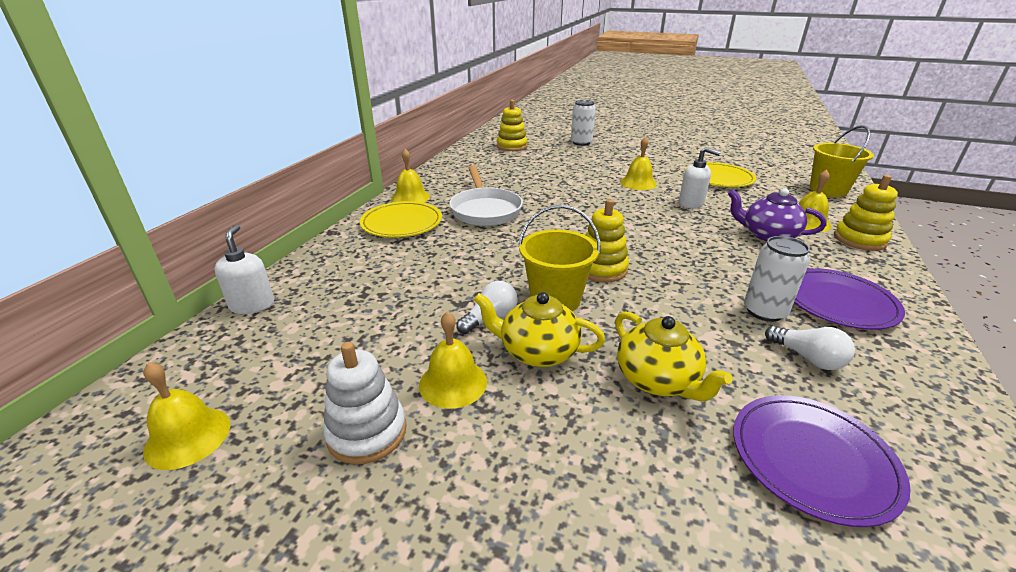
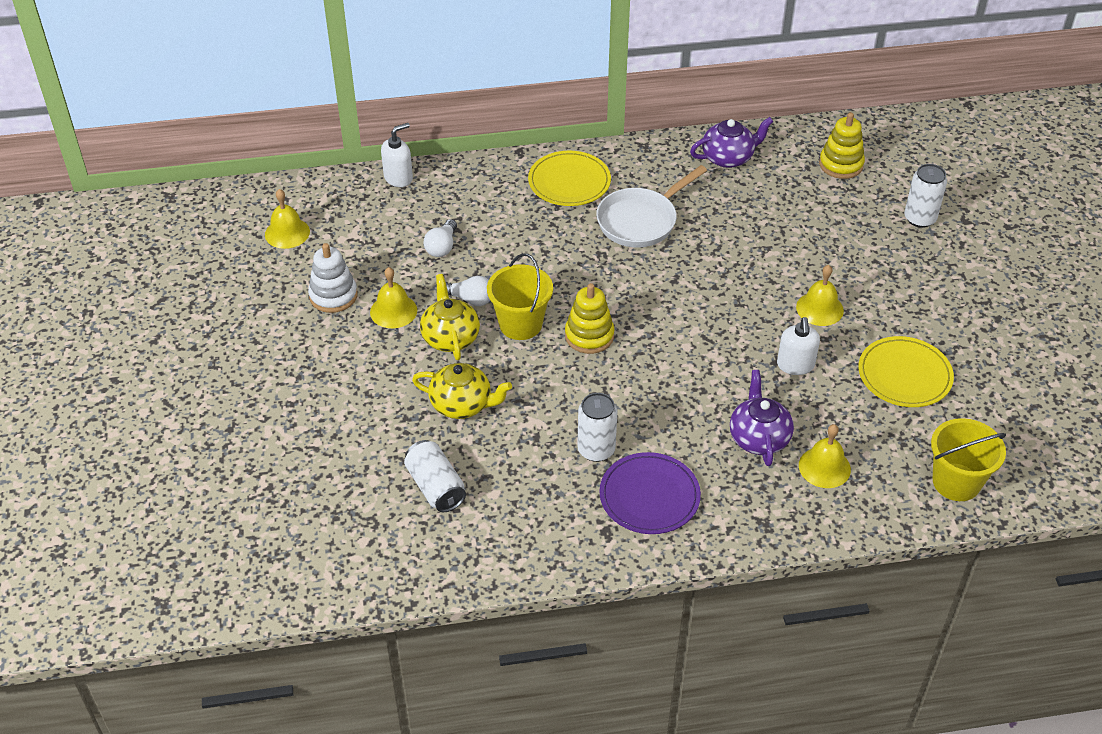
camera: 60 degrees right, 15 degrees up
yellow bell [391,149,430,203] -> none
yellow teapot [615,311,733,401] -> yellow teapot turned 105 degrees counterclockwise [412,363,512,419]
purple plate [733,395,911,527] -> white can [404,440,466,512]
white light bulb [765,326,855,370] -> white light bulb moved to [424,219,457,257]
yellow stacking toy [834,175,898,251] -> none
none -> purple teapot [690,117,773,168]

